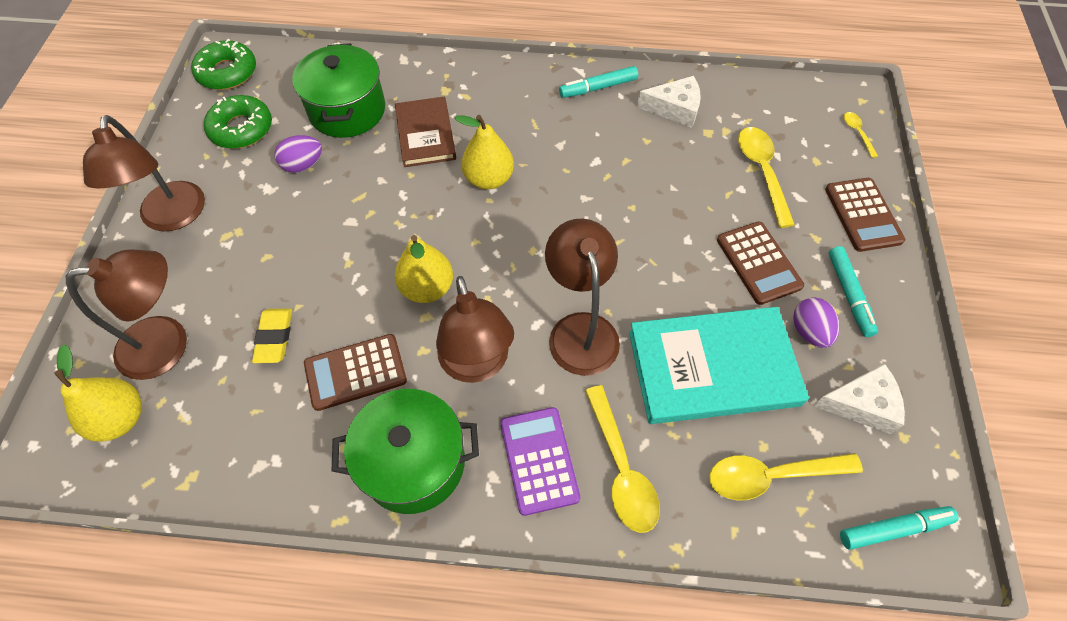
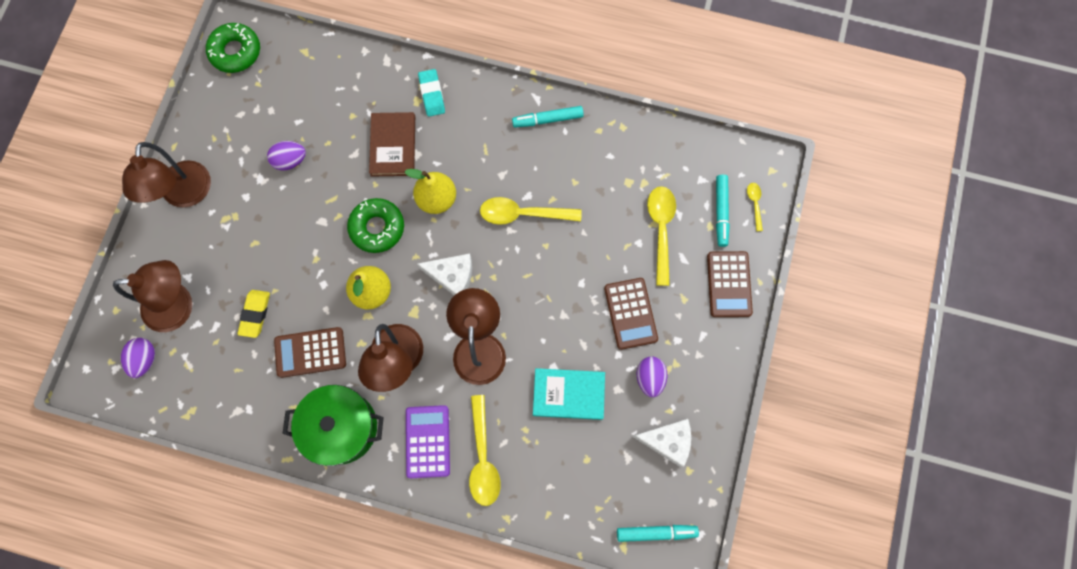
camera: 10 degrees right, 15 degrees up
yellow pear [54,344,142,441] -> purple egg [121,338,155,378]
green donut [204,95,272,149] -> green donut moved to [347,198,404,253]
green pot [292,43,385,138] -> none
turquoise book [629,307,809,424] -> turquoise book [533,368,605,420], size x0.62
white cheese [637,76,701,128] -> white cheese moved to [417,254,472,296]
yellow spoon [709,453,863,501] -> yellow spoon moved to [480,197,582,225]
turquoise marker [828,246,878,337] -> turquoise marker moved to [716,175,730,247]
none -> turquoise eraser [418,69,445,117]

